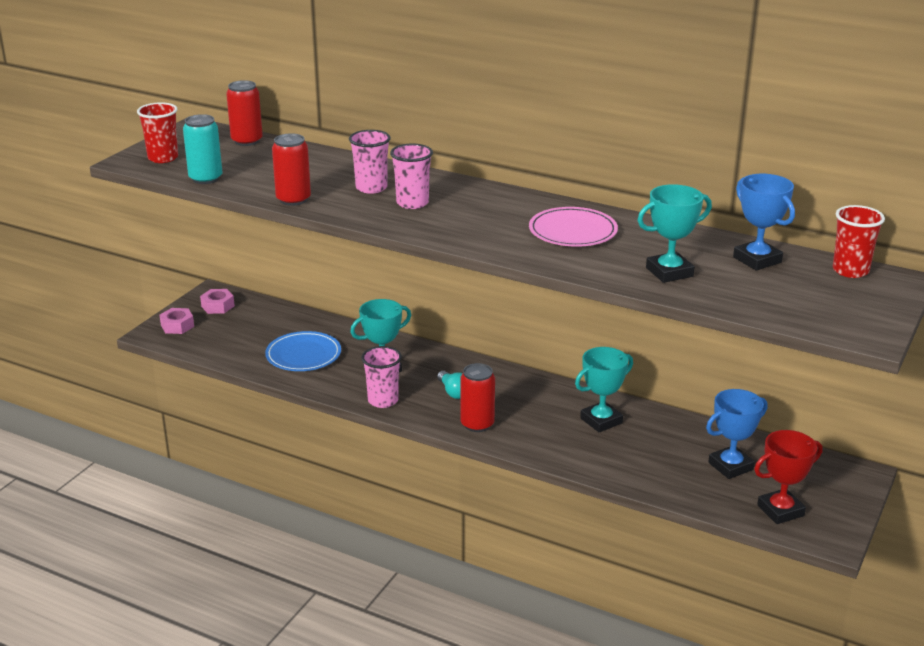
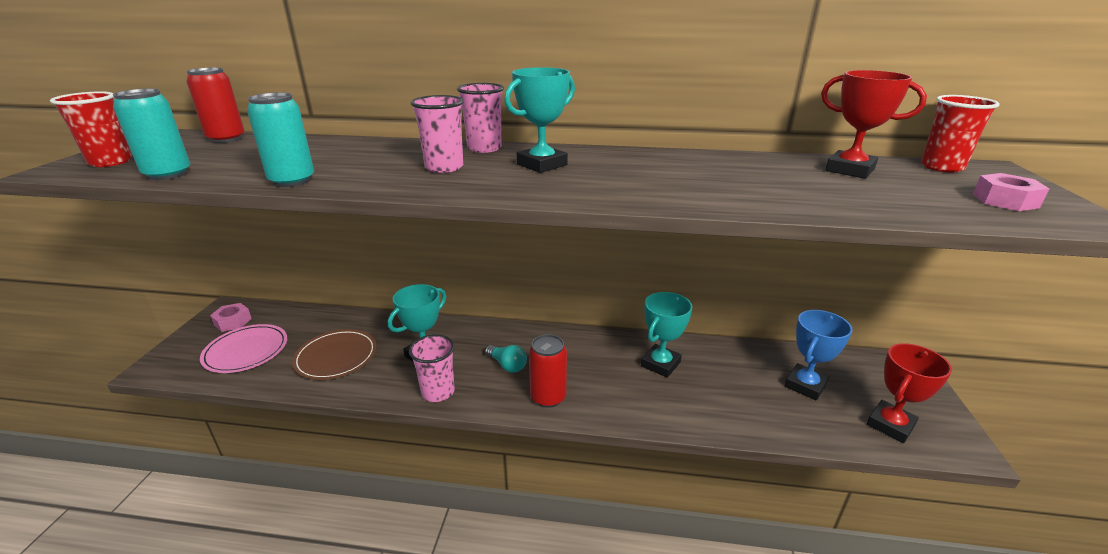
camera: 20 degrees left, 0 degrees up
pink nut [160,308,194,334] -> pink nut moved to [973,173,1049,211]
blue plate [265,331,341,371] -> brown plate [292,329,377,380]
red can [272,133,311,206] -> turquoise can [247,92,314,187]
pink cup [349,130,391,194] -> pink cup moved to [457,83,504,153]
pink plate [529,207,618,247] -> pink plate moved to [200,324,287,373]
turquoise trophy [637,184,712,283] -> turquoise trophy moved to [504,67,575,173]
blue trophy [733,174,795,271] -> red trophy [821,70,927,179]

